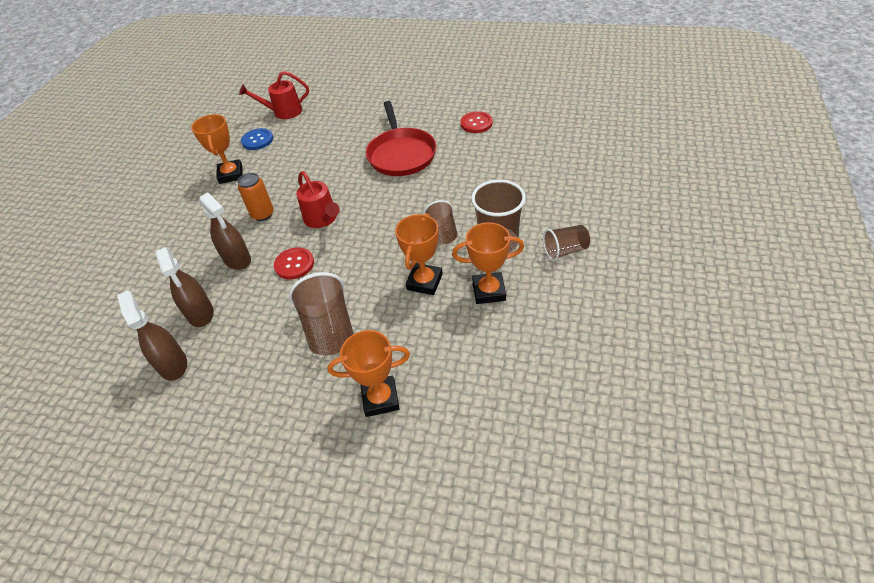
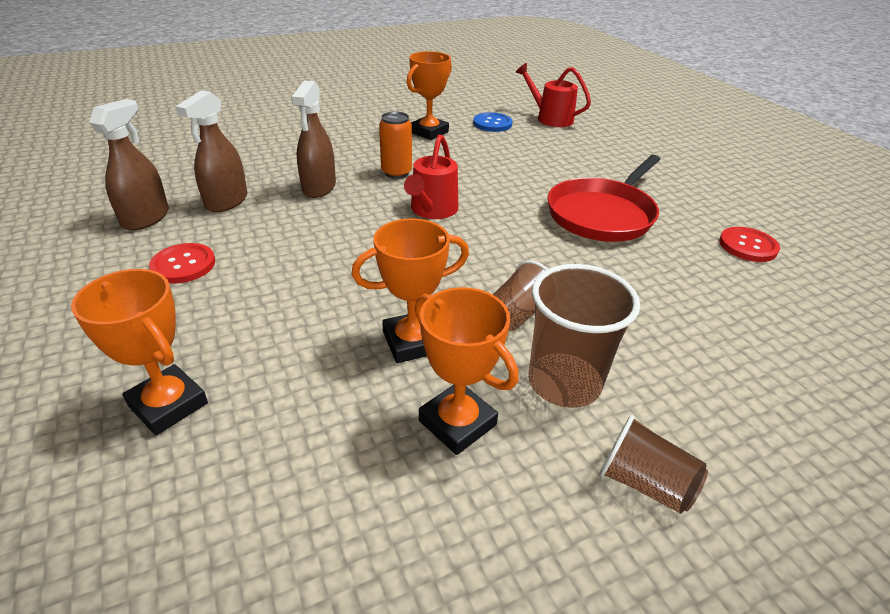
camera: 45 degrees right, 10 degrees down
red button [274,248,314,279] -> red button moved to [149,243,215,284]
brown cup [289,272,354,355] -> none

